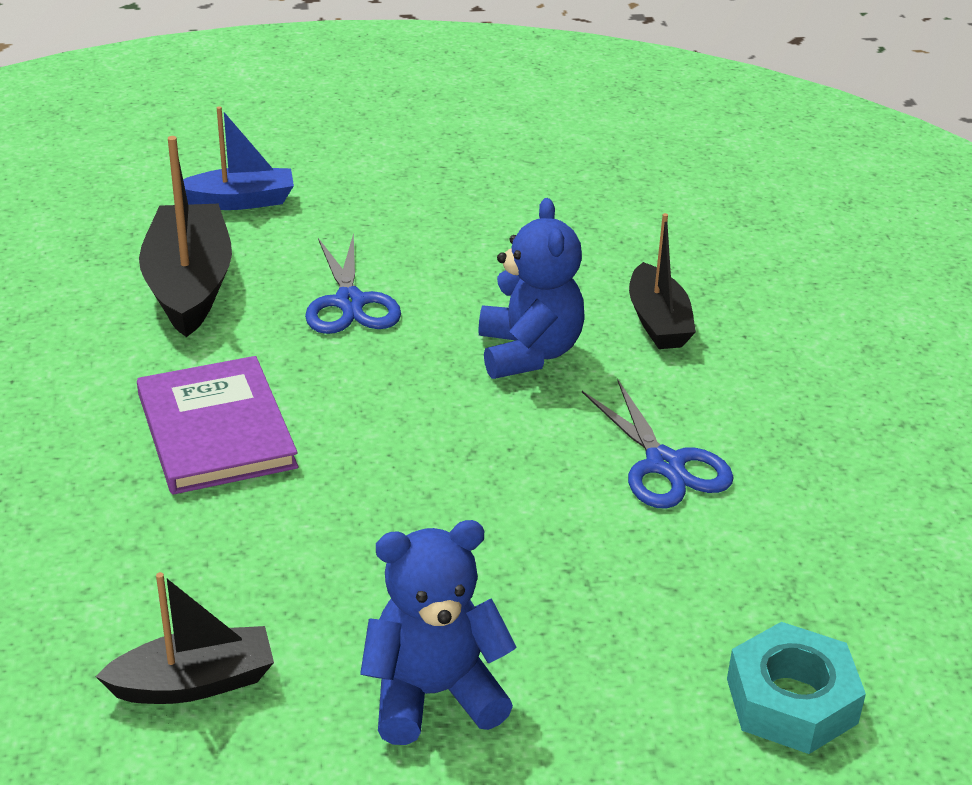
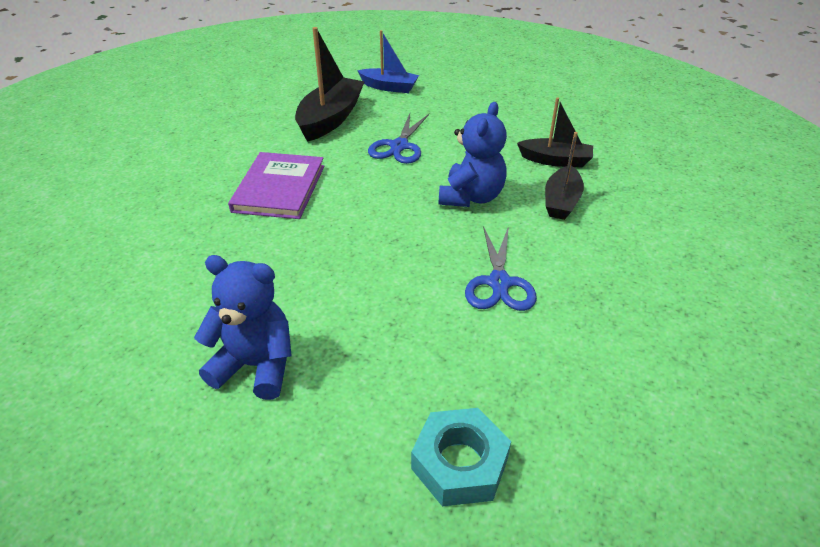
camera: 30 degrees right, 5 degrees up
black boat [95,572,274,704] -> black boat moved to [517,97,593,168]

